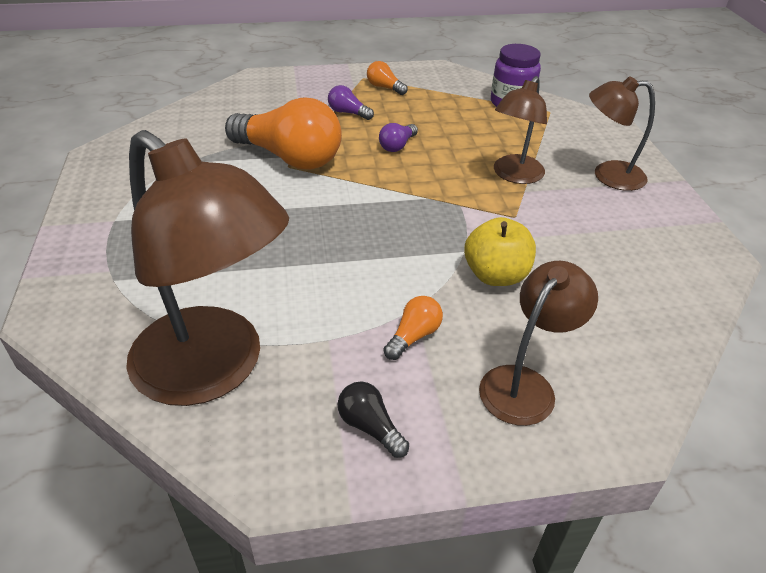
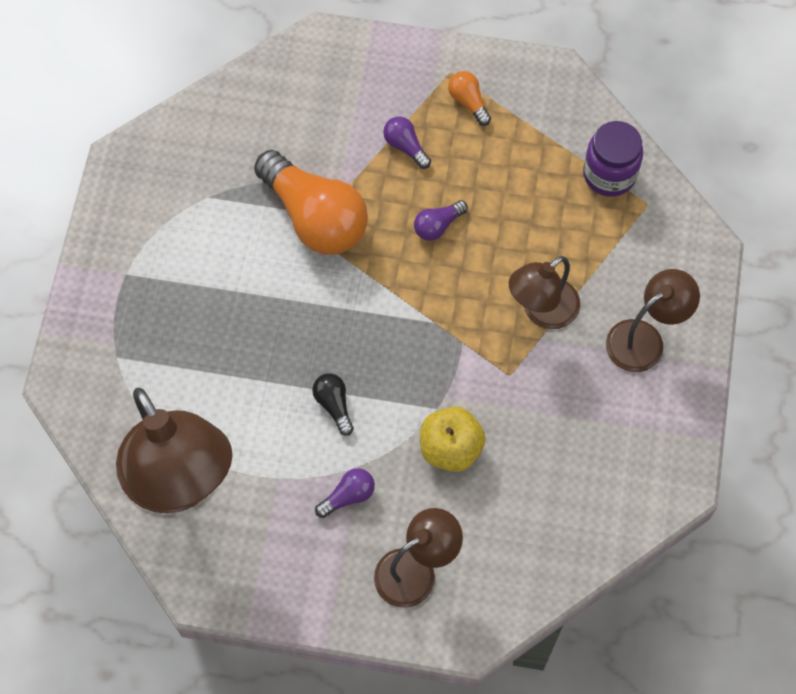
camera: 20 degrees right, 25 degrees up
black light bulb [338,382,409,458] -> black light bulb moved to [312,373,354,436]
orange light bulb [383,296,443,360] -> purple light bulb [315,468,375,518]
brown lamp [589,76,655,191] -> brown lamp turned 120 degrees clockwise [606,269,700,372]

